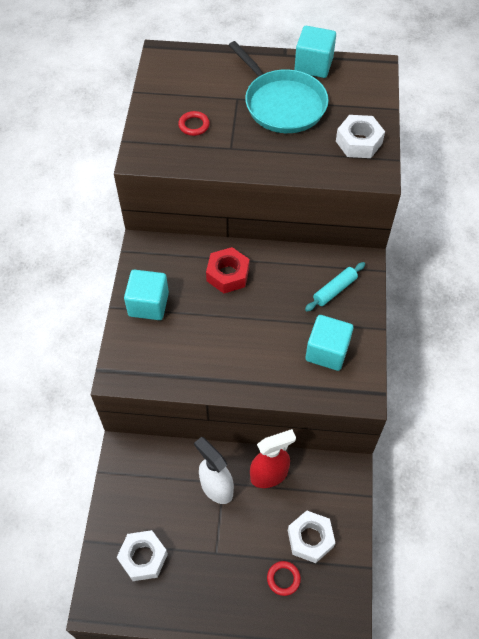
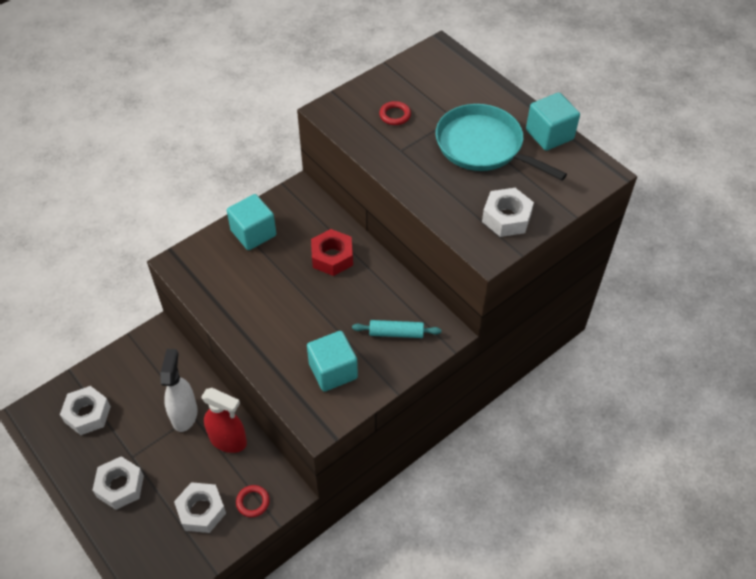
camera: 45 degrees right, 5 degrees down
turquoise pan [228,41,329,133] -> turquoise pan turned 120 degrees clockwise [435,104,567,181]
red ring [267,561,301,596] -> red ring moved to [236,485,270,517]
none -> white nut [92,456,144,510]

